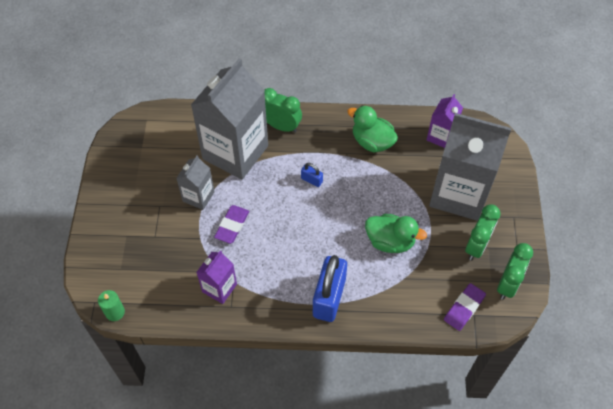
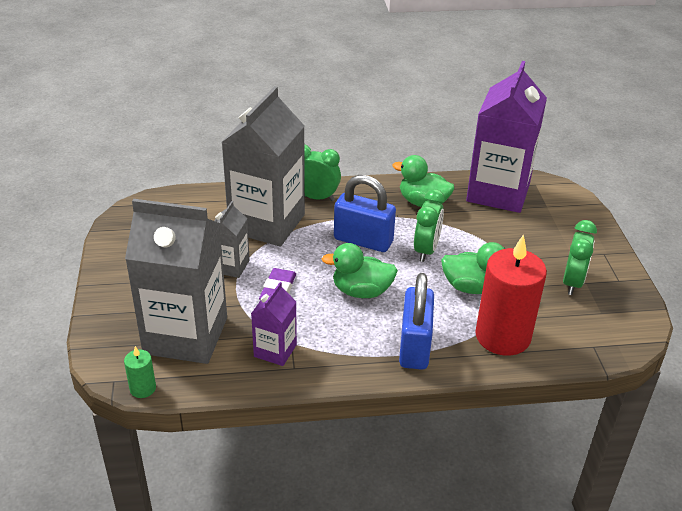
camera: 10 degrees left, 20 degrees down
blue padlock [301,163,323,187] -> blue padlock [334,175,396,252], size x2.26
purple carton [427,94,463,148] -> purple carton [466,61,547,213], size x2.10
grey carton [429,113,512,221] -> grey carton moved to [125,199,227,364]
purple eraser [444,283,486,331] -> none
green clock [497,243,533,300] -> green clock moved to [414,189,445,262]
none -> green duck [322,243,398,298]
none -> red candle [475,234,547,356]

